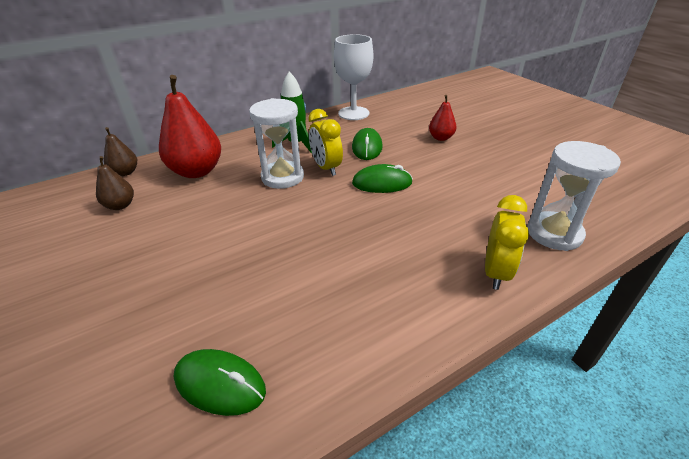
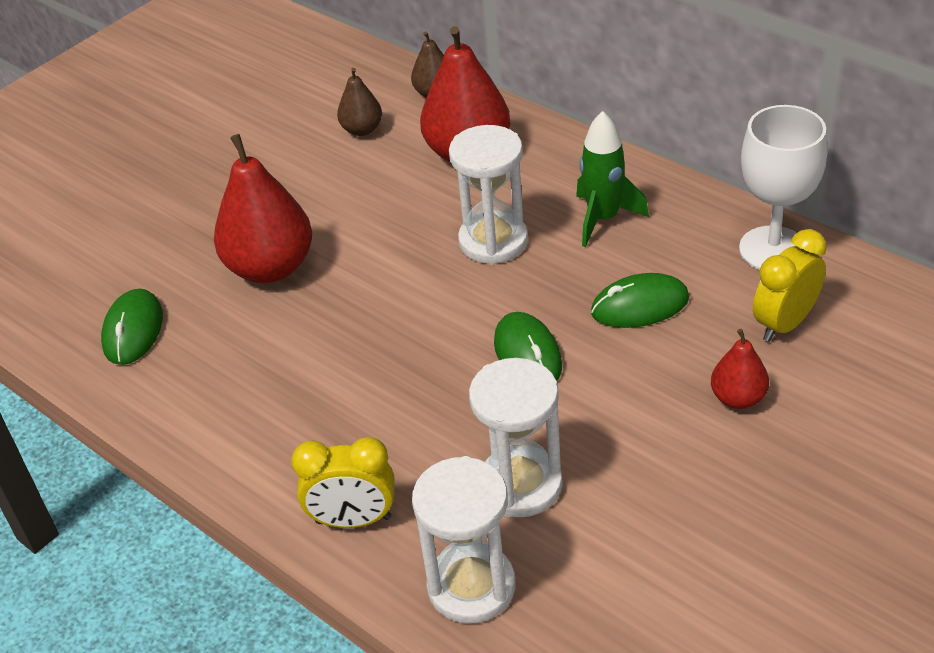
camera: 75 degrees right, 5 degrees up
yellow clock [308,109,343,176] -> yellow clock moved to [753,229,827,342]
none -> red pear [214,134,312,283]
none -> white hourglass [469,358,563,517]

